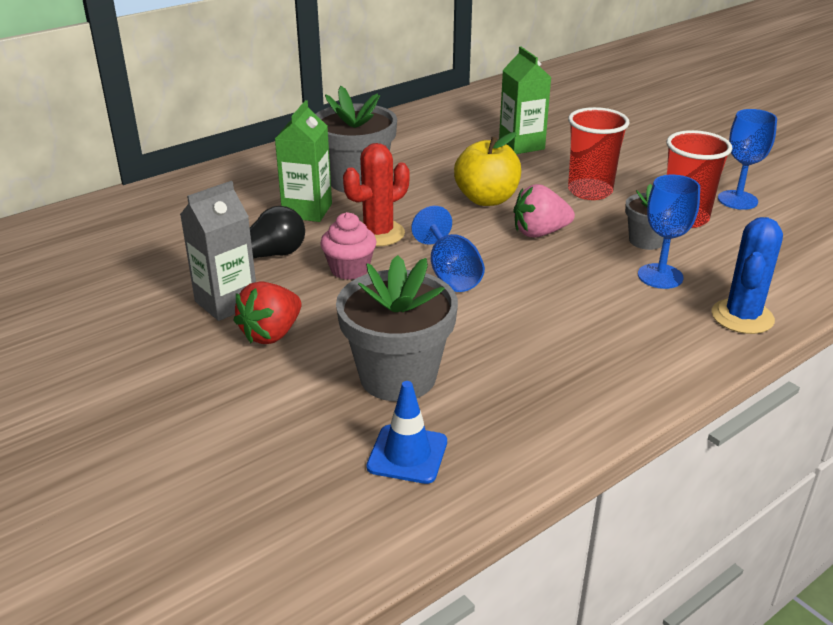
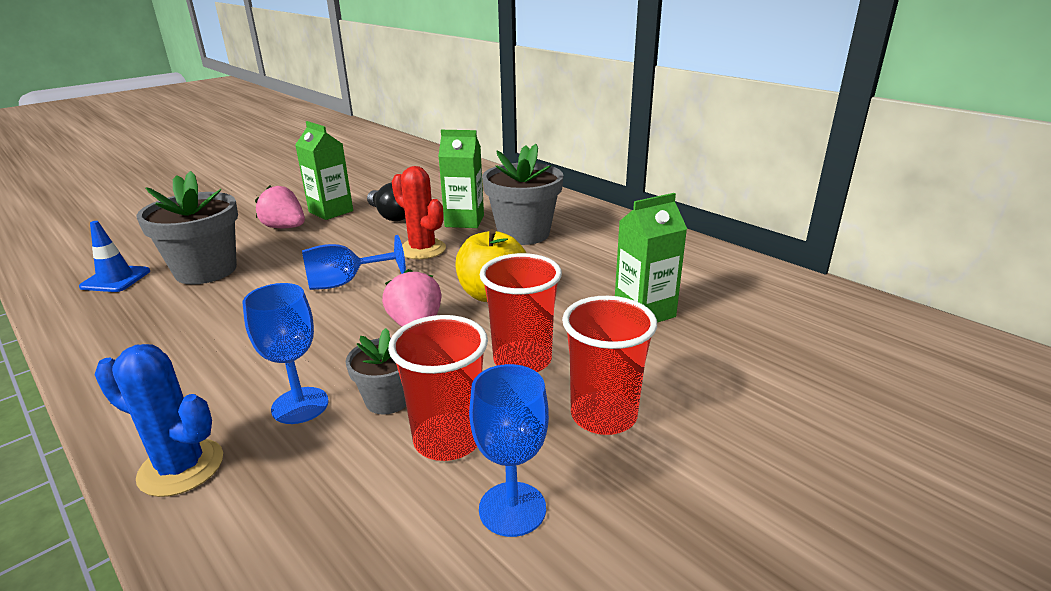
camera: 85 degrees right, 5 degrees down
grey carton [180,181,256,321] -> green carton [295,121,353,220]
red strawberry [234,281,301,344] -> pink strawberry [255,185,305,228]
pink cupcake [320,212,377,280] -> none
none -> red cup [562,296,657,435]

